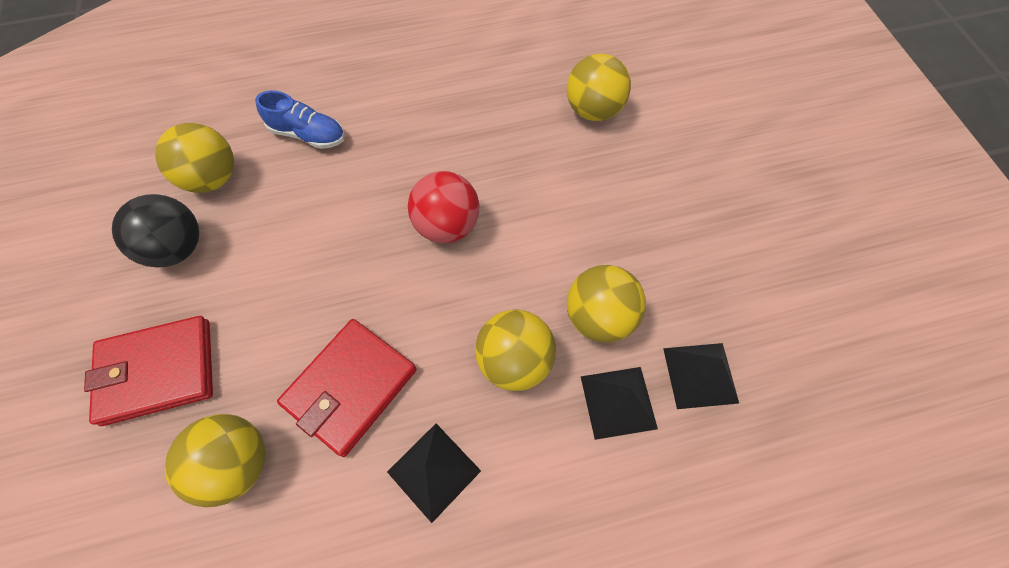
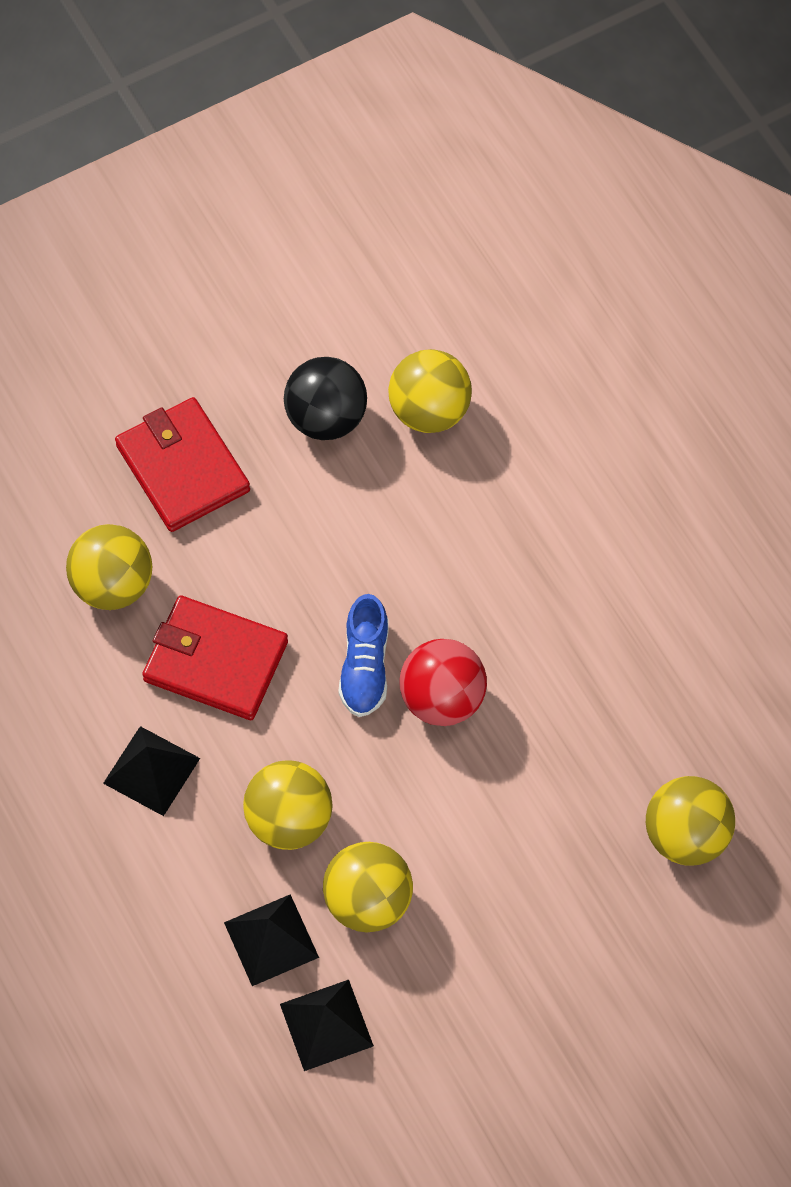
camera: 75 degrees right, 0 degrees up
blue shoe [255,91,345,149] -> blue shoe moved to [339,594,388,717]

